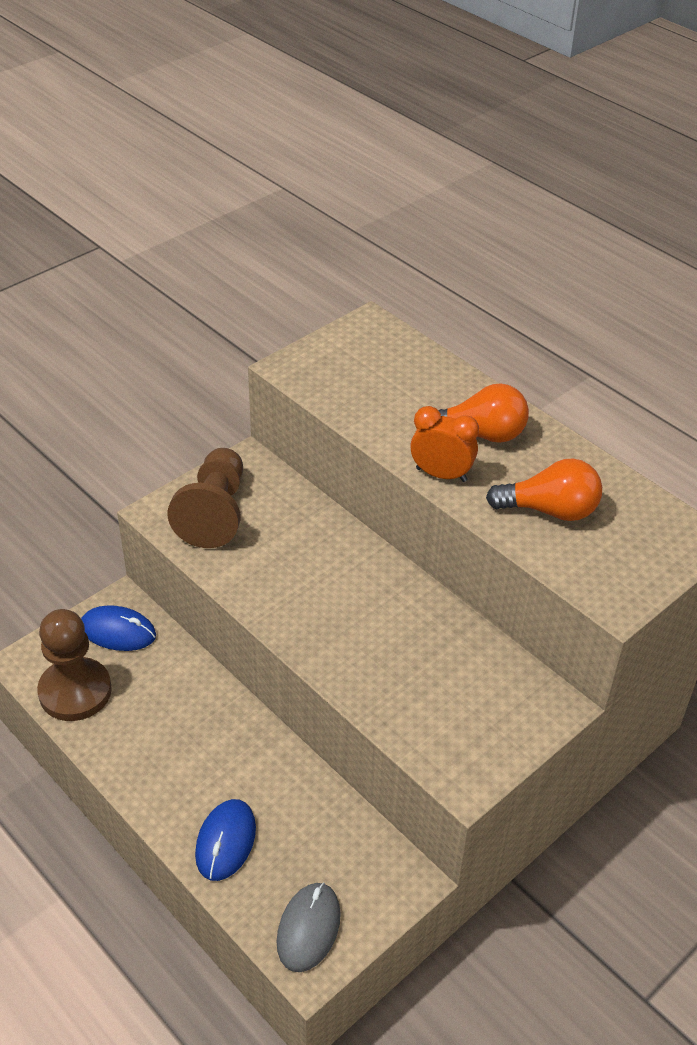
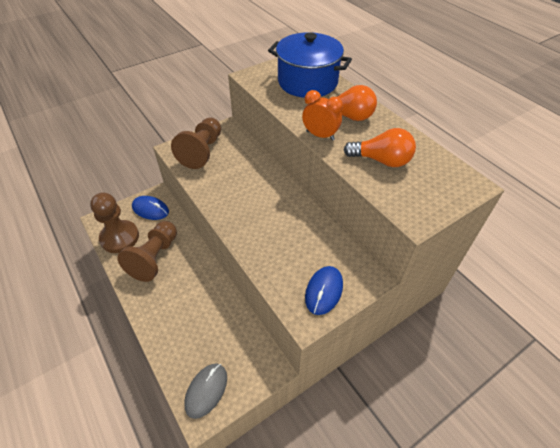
camera: 10 degrees right, 5 degrees up
blue mouse [195,799,256,881] -> blue mouse moved to [305,266,343,315]
none -> brown pawn [117,221,177,282]
none -> blue pot [268,32,352,98]

